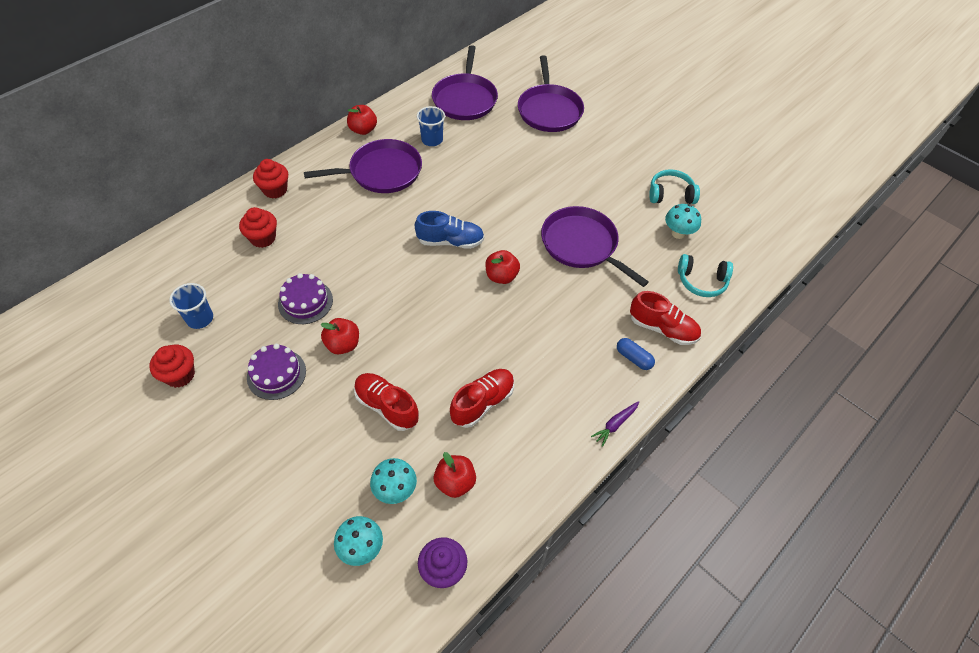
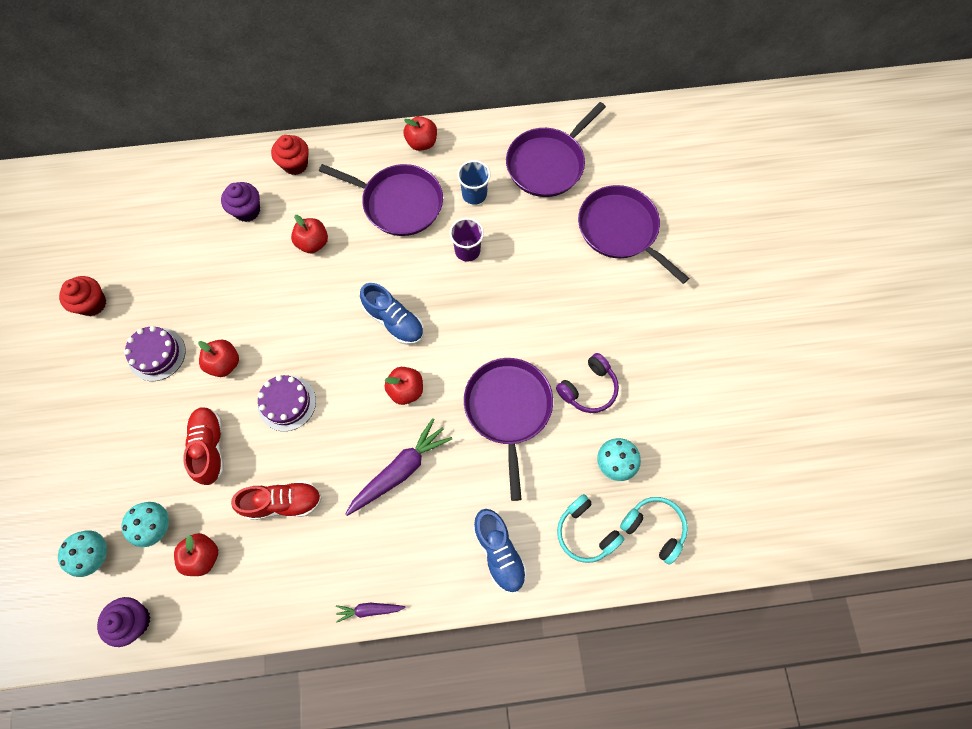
camera: 40 degrees right, 15 degrees up
blue cup [169,283,213,329] -> none
red cupcake [239,207,277,248] -> purple cupcake [221,182,260,222]
purple cake [278,273,333,324] -> purple cake moved to [258,375,316,432]
purple pan [518,55,584,132] -> purple pan turned 105 degrees clockwise [578,185,689,284]
blue capsule [617,338,655,370] -> none
red shoe [630,291,701,345] -> blue shoe [473,509,527,593]
turquoise headphones [649,169,700,204] -> turquoise headphones moved to [620,497,688,565]
none -> red apple [291,215,328,253]
none -> purple carrot [345,418,452,516]
none -> purple cup [450,218,484,262]
none -> purple headphones [556,353,619,413]

